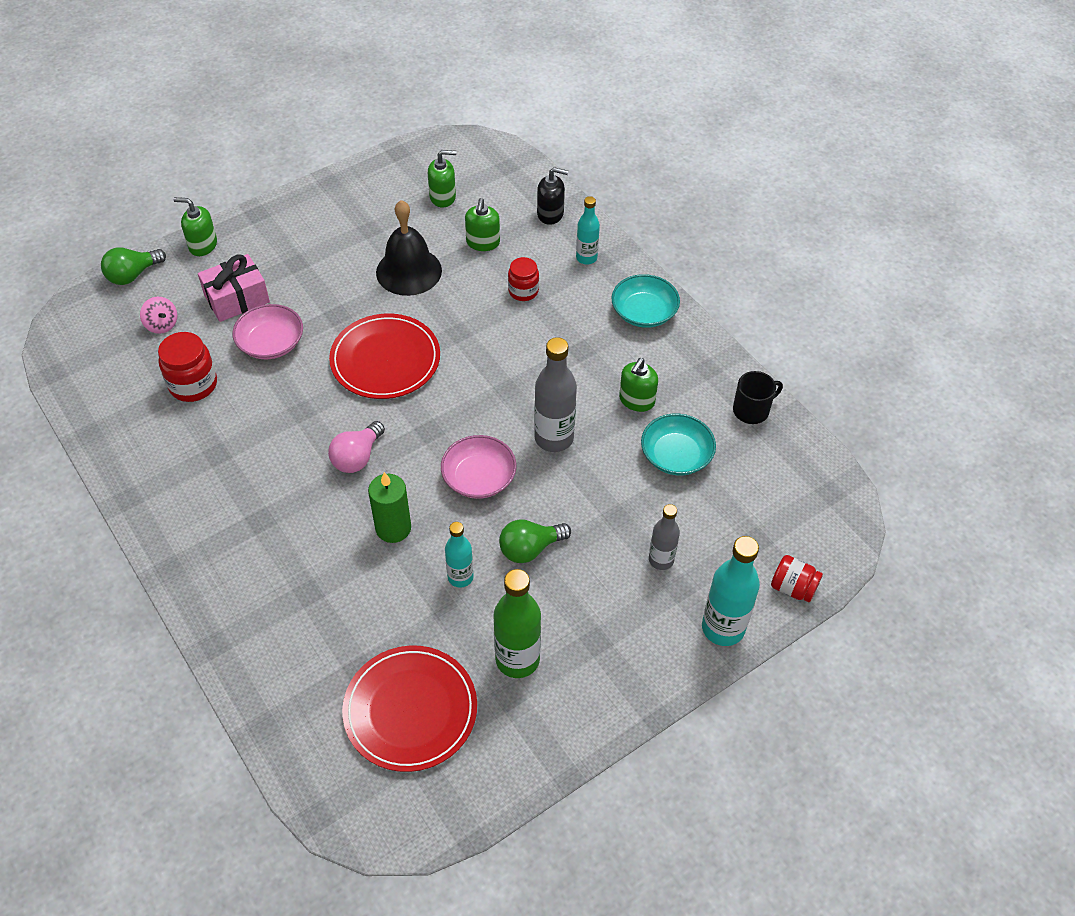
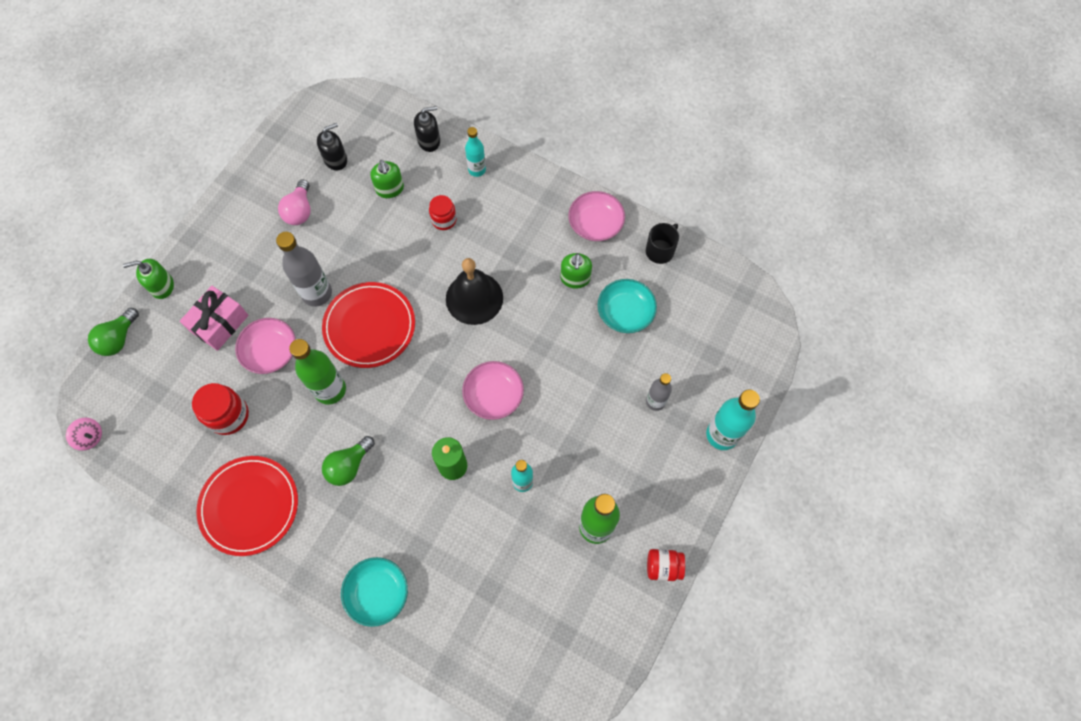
camera: 25 degrees left, 15 degrees up
pink spinning top [140,297,177,334] -> pink spinning top moved to [66,418,102,451]
pink light bulb [328,421,385,473] -> pink light bulb moved to [278,180,311,225]
red plate [342,646,477,772] -> red plate moved to [197,456,298,556]
black bell [376,200,442,296] -> black bell moved to [446,258,503,325]
green soap dispenser [428,150,456,207] -> black soap dispenser [317,123,347,171]
green light bulb [499,519,571,563] -> green light bulb moved to [322,436,375,486]
grey bottle [534,337,577,452] -> grey bottle moved to [276,232,332,307]
turquoise bowl [611,274,680,328] -> turquoise bowl moved to [341,557,408,627]
red jar [771,555,823,602] -> red jar moved to [647,549,685,581]
none -> green bottle [289,339,346,405]
none -> pink bowl [568,191,625,241]

